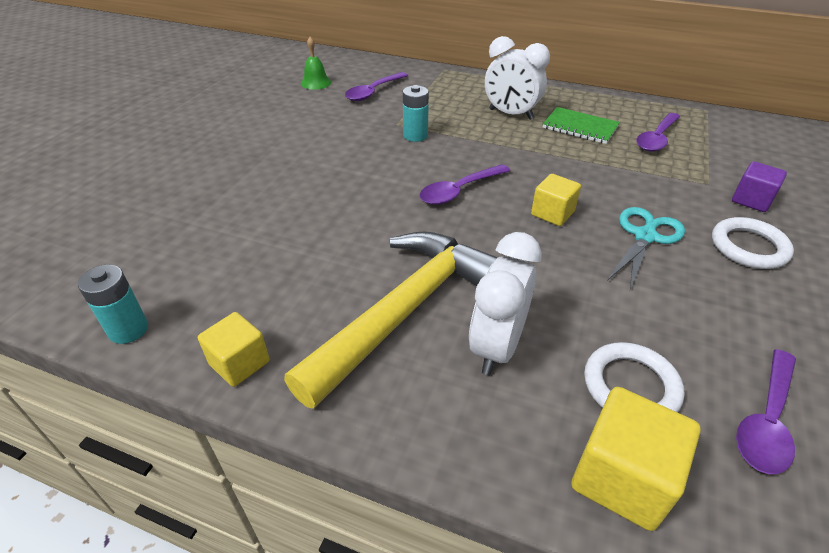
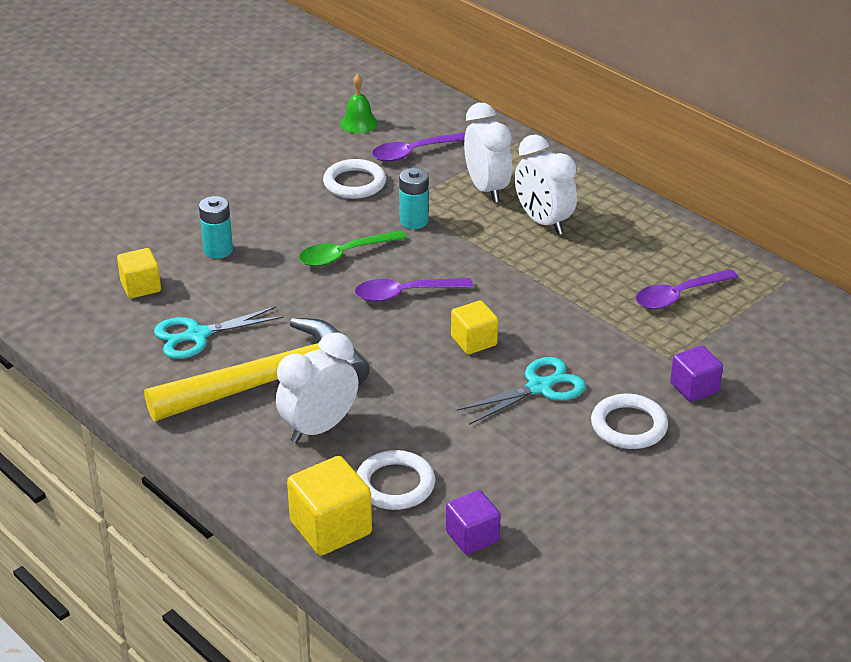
camera: 25 degrees right, 5 degrees down
turquoise battery [78,265,148,344] -> turquoise battery moved to [199,196,233,259]
yellow cube [198,312,269,387] -> yellow cube moved to [117,248,161,299]
green notebook [543,107,620,144] -> none
purple spoon [736,349,796,474] -> purple cube [446,490,501,555]
none -> turquoise scissors [154,306,284,359]
none -> green spoon [299,230,407,266]
none -> white ring [323,159,386,199]
none -> white clock [464,103,512,203]

